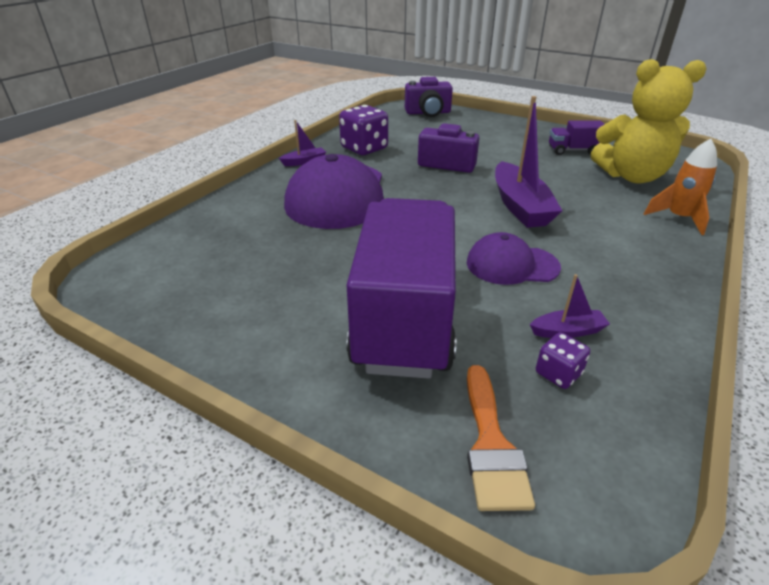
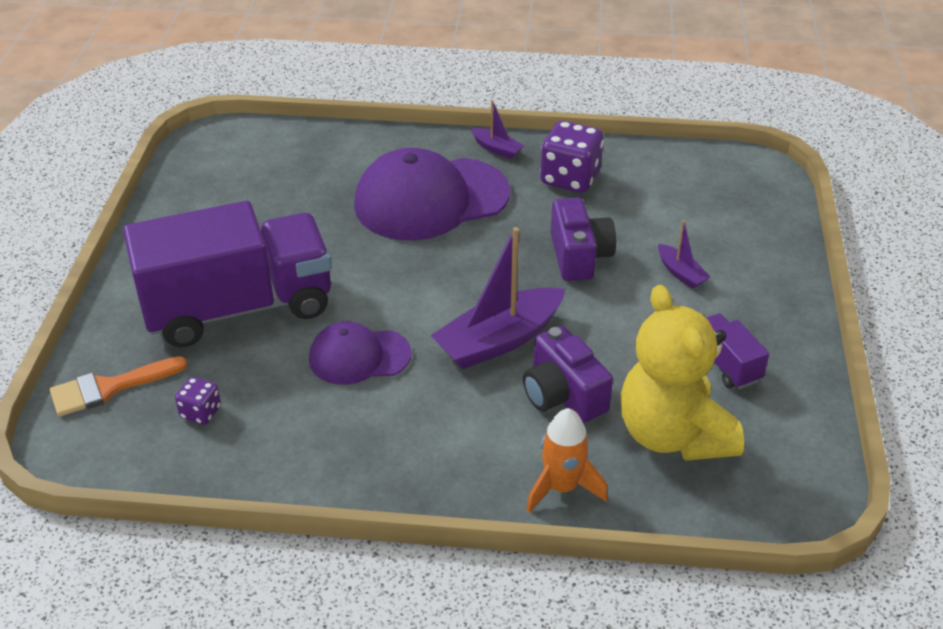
camera: 65 degrees right, 5 degrees up
purple camera [405,77,453,117] -> purple camera moved to [523,326,613,423]
purple cap [467,232,561,285] -> purple cap turned 75 degrees counterclockwise [309,321,412,385]
purple boat [530,274,610,338] -> purple boat moved to [658,220,710,289]

